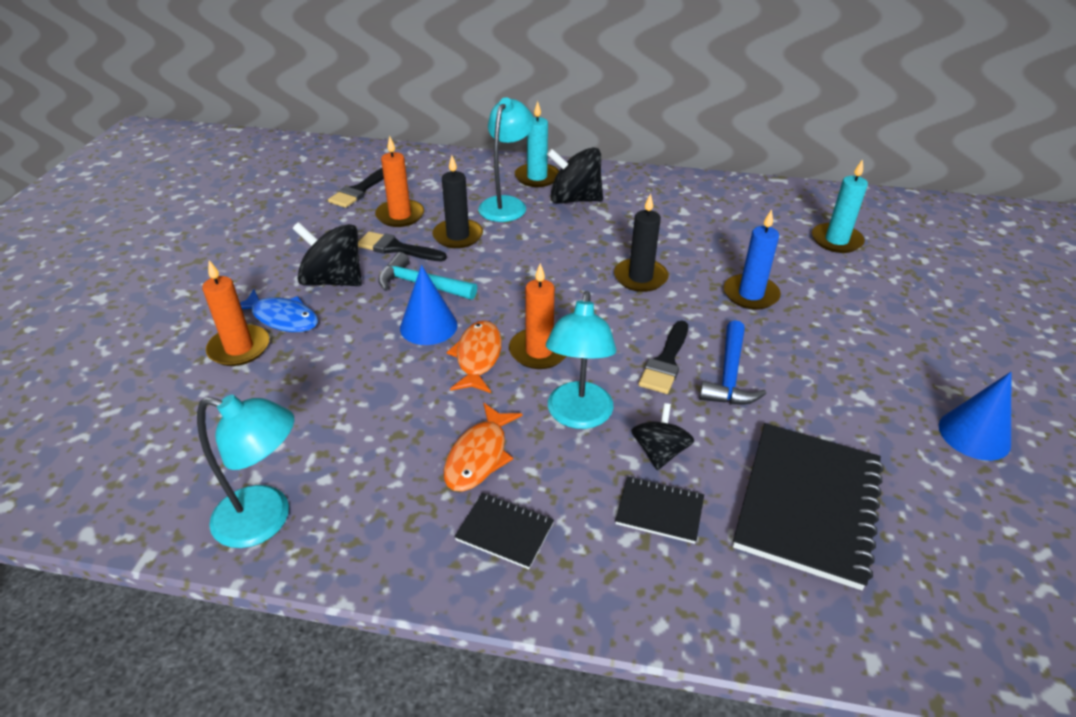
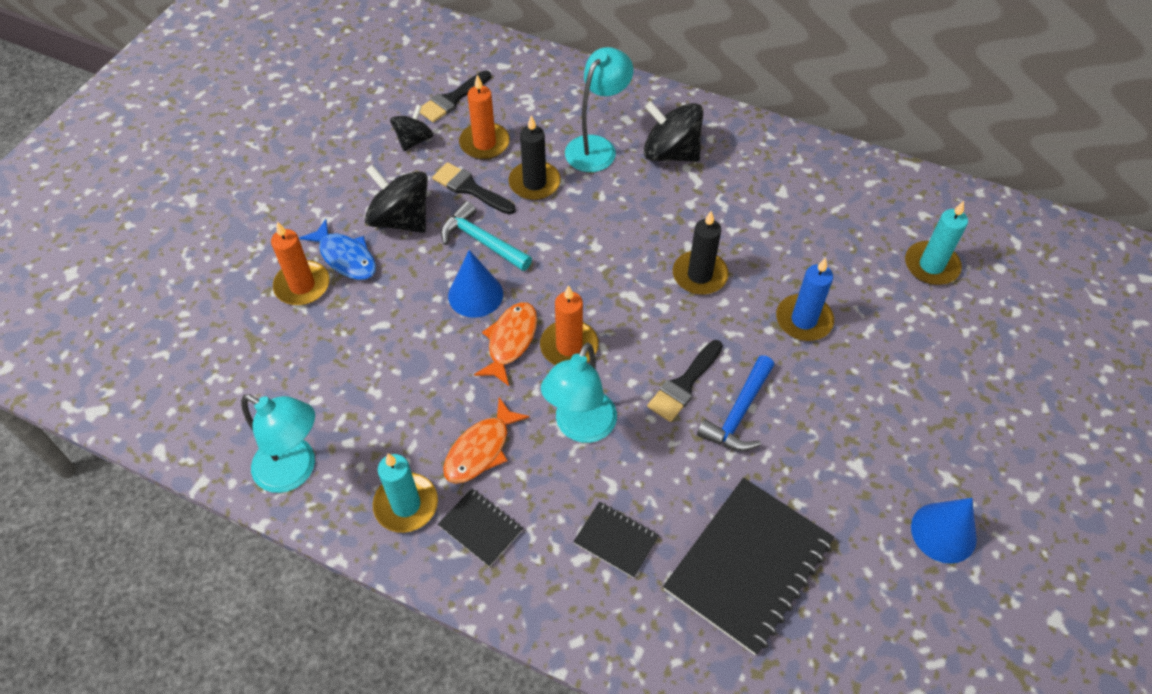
camera: 15 degrees right, 15 degrees up
turquoise candle [515,101,559,187] -> turquoise candle moved to [373,453,438,533]
black spinning top [631,403,694,470] -> black spinning top moved to [390,105,433,151]

